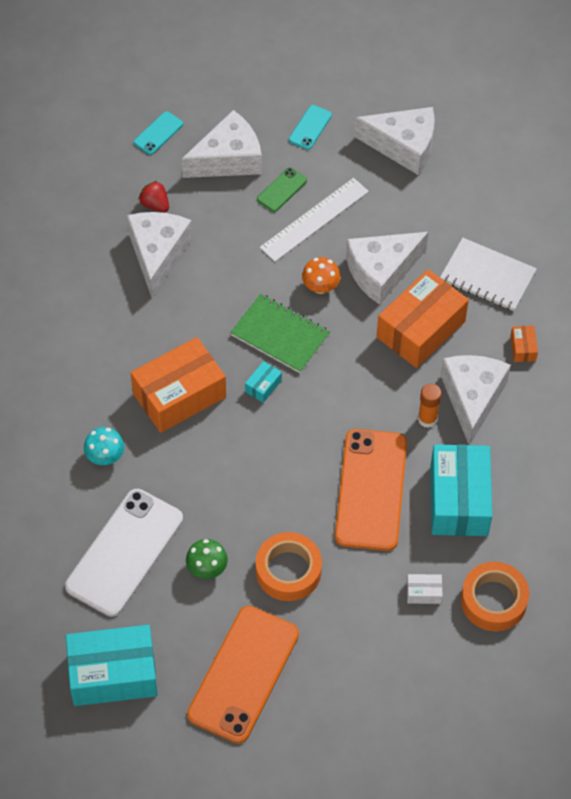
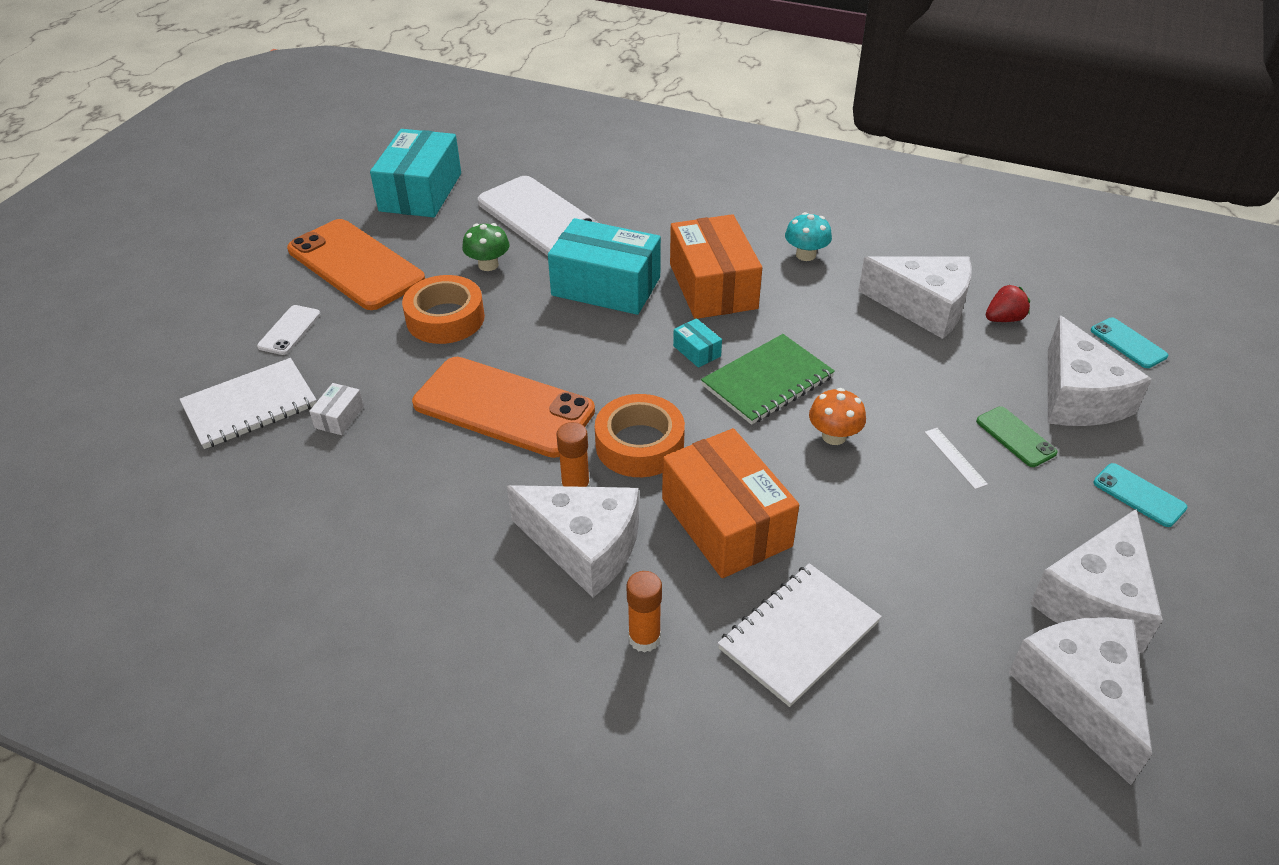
camera: 110 degrees right, 15 degrees down
turquoise mushroom [84,427,124,465] -> turquoise mushroom moved to [785,212,832,261]
white ruler [260,178,369,262] -> white ruler [925,428,988,489], size x0.45
white cheese [346,232,428,305] -> white cheese moved to [1009,617,1152,785]
turquoise box [431,444,492,536] -> turquoise box moved to [548,218,661,315]
orange tape [461,562,529,631] -> orange tape moved to [595,394,685,477]
orange box [511,326,538,362] -> orange glue stick [626,571,662,653]
none -> white notebook [180,358,317,449]
none -> white phone [257,305,321,355]

